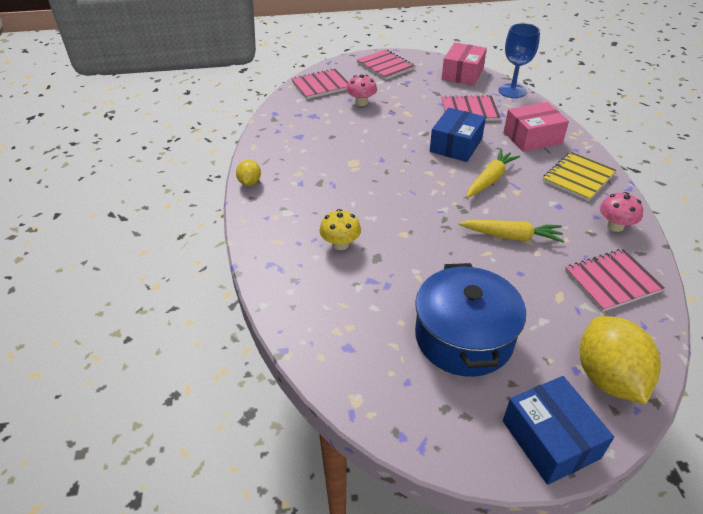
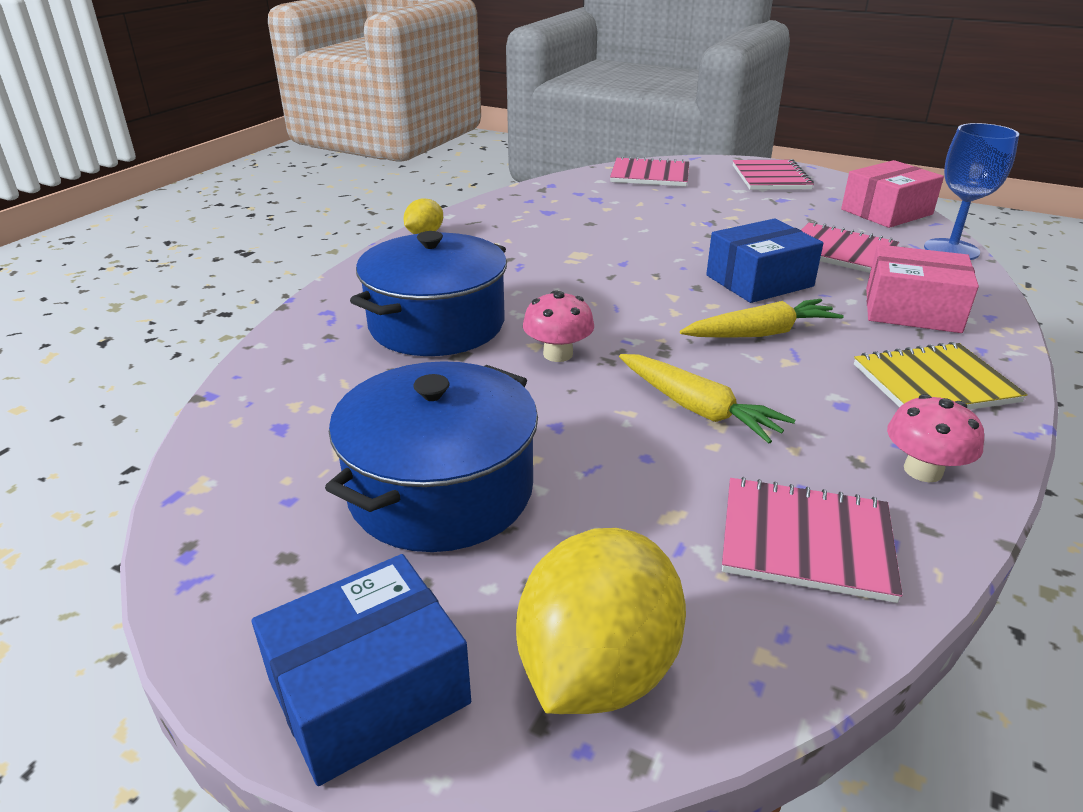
camera: 35 degrees right, 10 degrees down
yellow mushroom [320,209,361,250] -> blue pot [350,231,507,356]
pink mushroom [346,75,377,106] -> pink mushroom moved to [523,290,594,362]
blue box [503,376,614,485] -> blue box turned 45 degrees clockwise [252,554,471,786]

